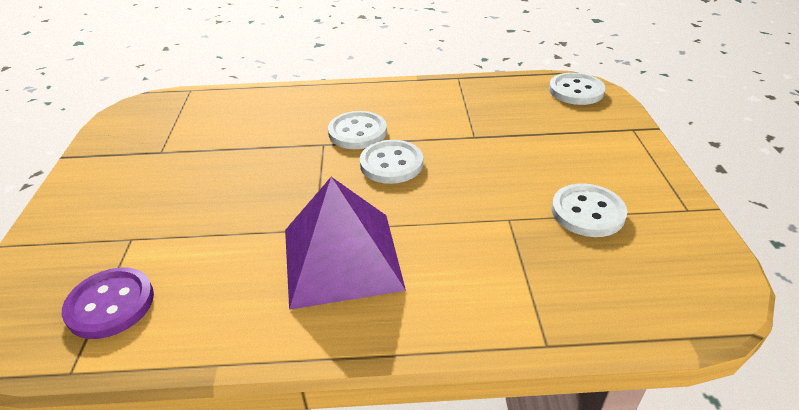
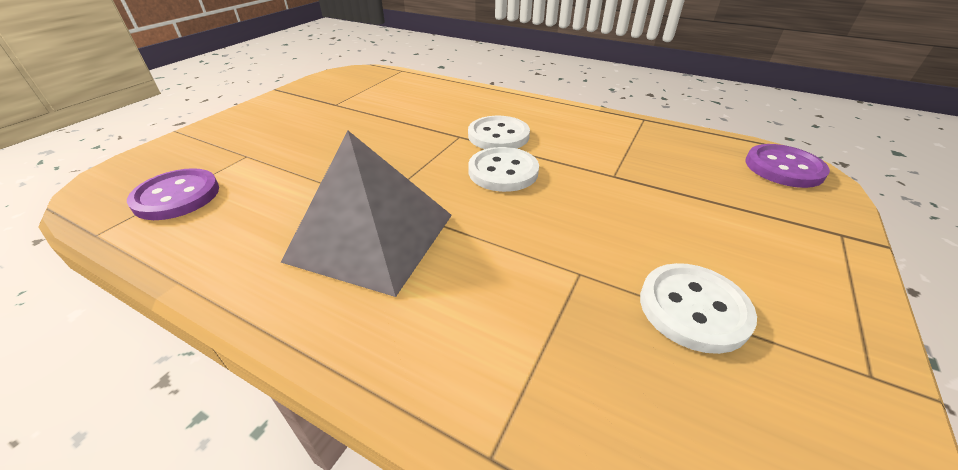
camera: 30 degrees right, 0 degrees up
purple pyramid [285,177,406,310] -> grey pyramid [281,131,452,297]
white button [549,72,606,105] -> purple button [745,144,830,188]

